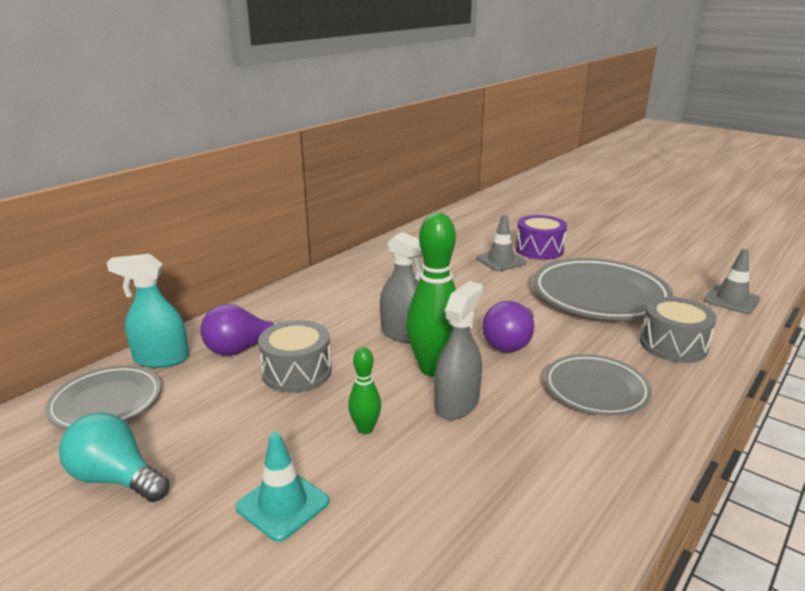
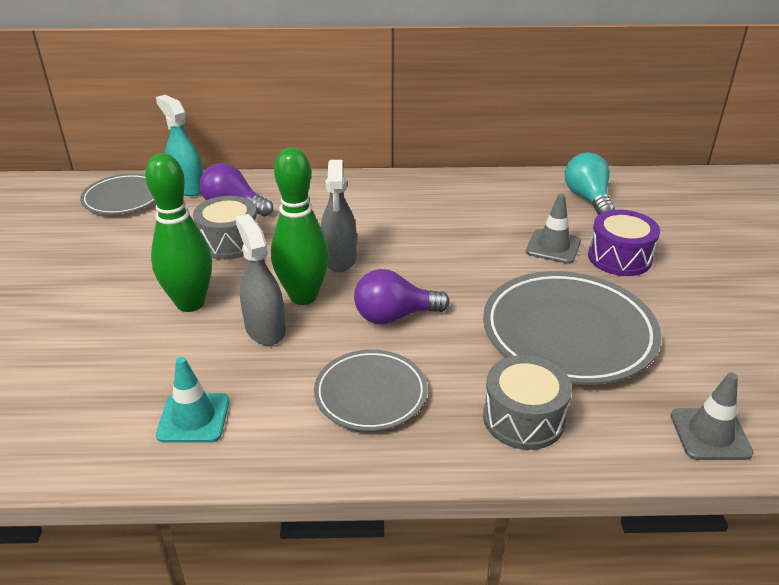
camera: 50 degrees right, 10 degrees up
turquoise light bulb [59,412,170,502] -> turquoise light bulb moved to [565,152,615,215]
turquoise traffic cone [236,432,329,542] -> turquoise traffic cone moved to [156,357,229,443]
green bowling pin [348,347,381,434] -> green bowling pin [145,153,212,312], size x2.00
grey spray bottle [434,281,483,420] -> grey spray bottle turned 105 degrees counterclockwise [235,214,286,345]

